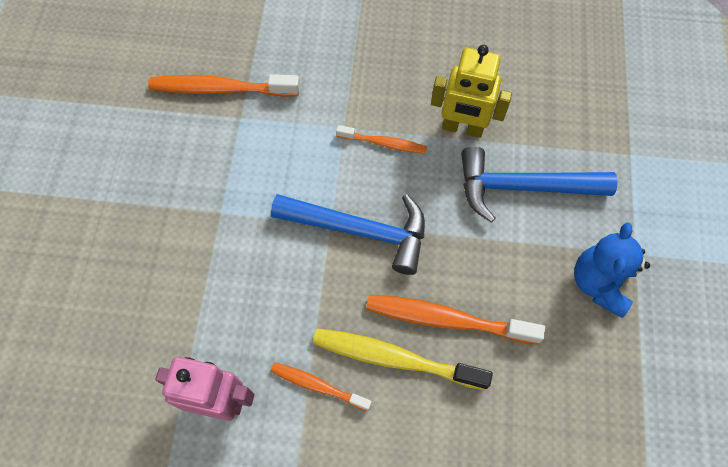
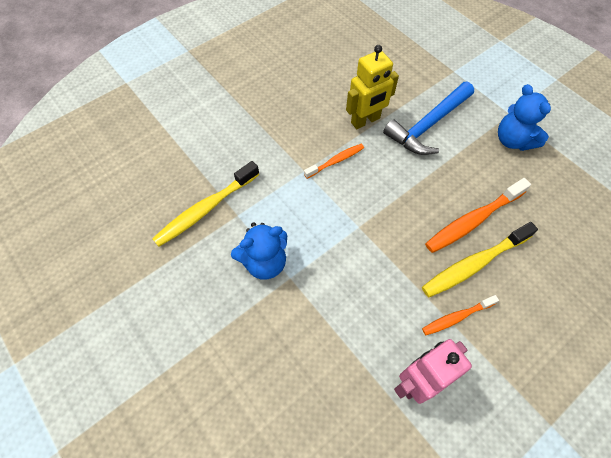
camera: 45 degrees left, 5 degrees down
orange toothbrush [148,74,300,97] -> yellow toothbrush [152,161,259,247]
blue hammer [271,194,425,275] -> none
none -> blue teddy bear [231,222,287,279]

